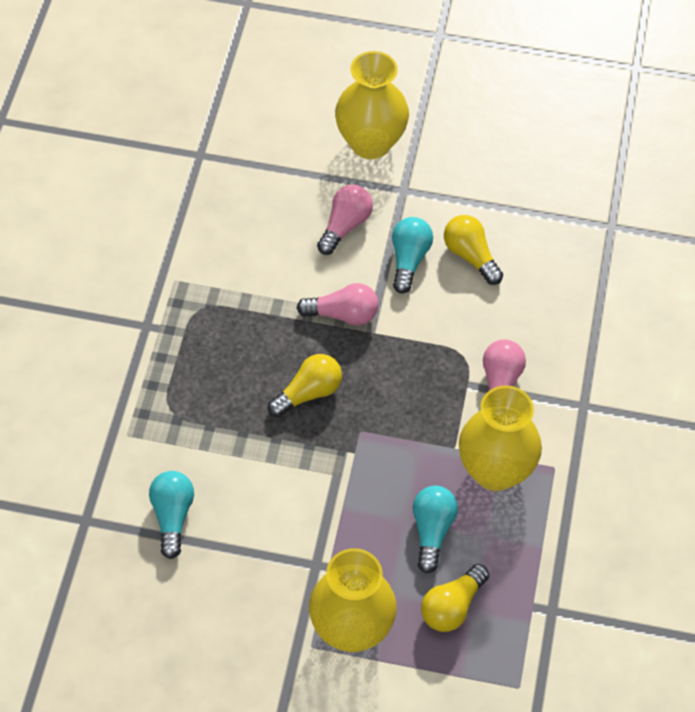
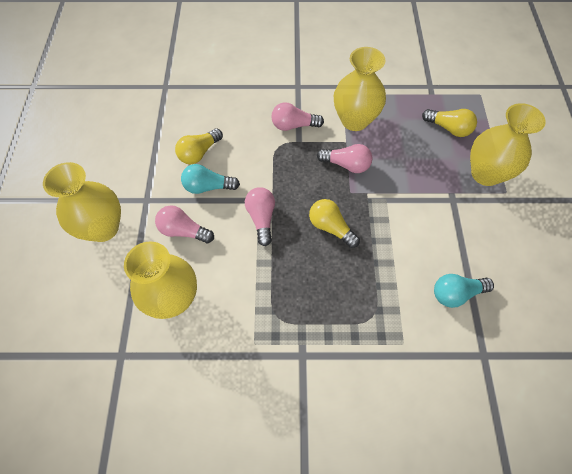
camera: 100 degrees left, 5 degrees up
turquoise light bulb [413,486,458,574] -> none
none -> yellow vase [124,241,197,319]
none -> pink light bulb [317,144,372,173]

